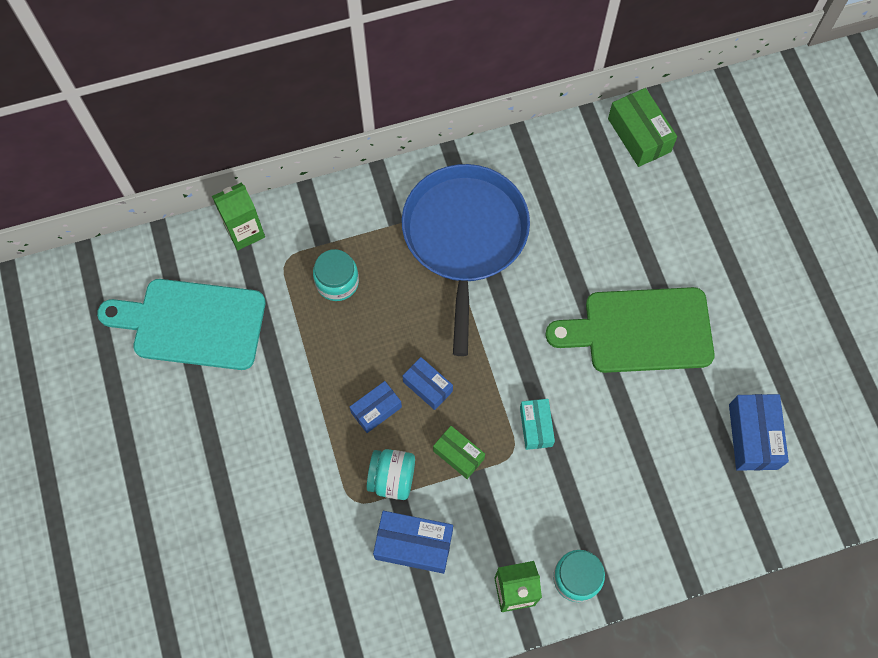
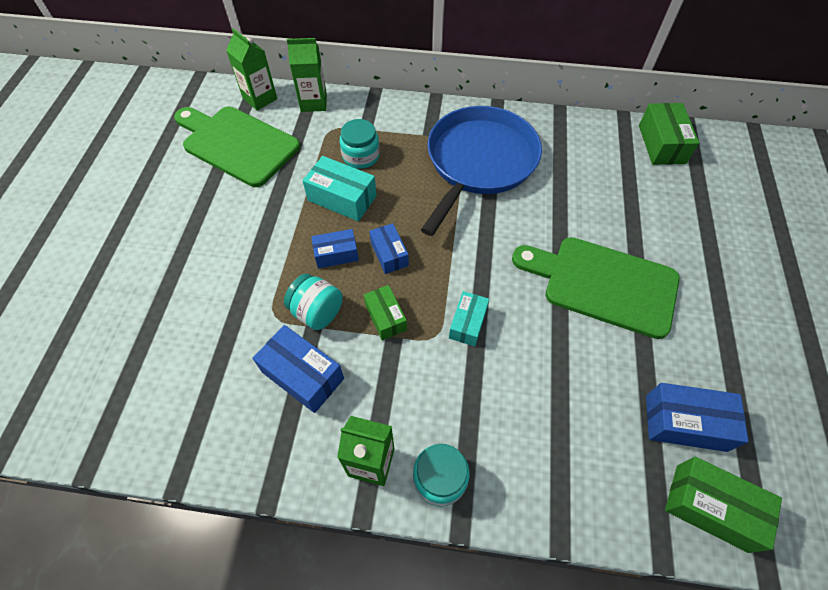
camera: 25 degrees right, 10 degrees down
turquoise cutting board [97,279,266,370] -> green cutting board [174,107,300,187]
blue box [729,394,789,471] -> blue box turned 75 degrees clockwise [646,383,749,452]
none -> green carton [226,28,277,111]
none -> turquoise box [302,156,377,222]
none -> green box [665,457,782,553]

